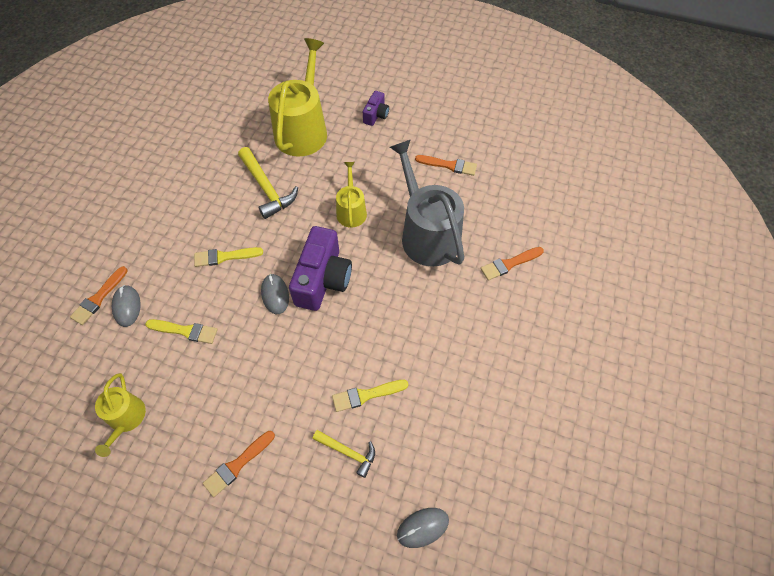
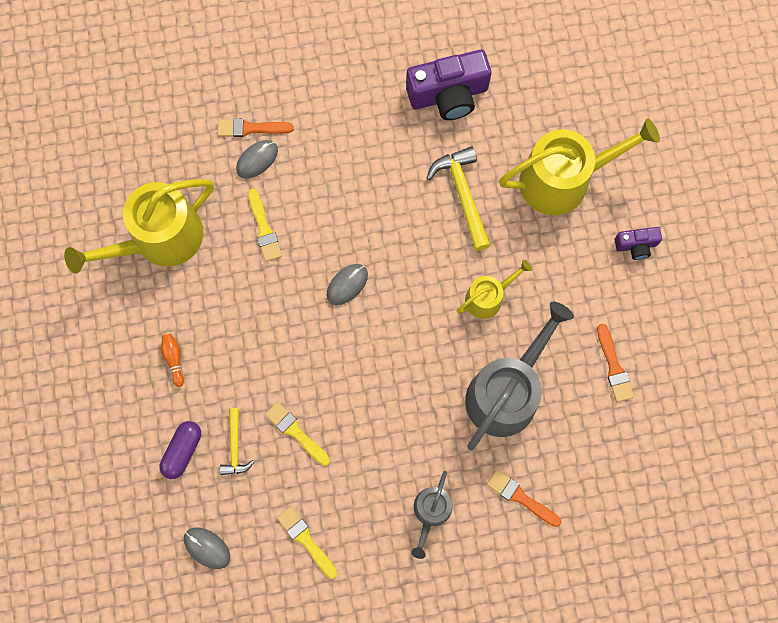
camera: 60 degrees right, 15 degrees up
yellow watering can [95,373,146,457] -> yellow watering can [64,179,214,274], size x1.89
yellow brush [194,247,263,267] -> yellow brush moved to [277,506,337,579]
orange brush [203,431,275,497] -> orange bowling pin [161,334,184,387]
yellow hammer [238,147,298,219] -> yellow hammer turned 135 degrees clockwise [427,146,490,251]
purple camera [289,226,352,311] -> purple camera moved to [406,50,491,120]
none -> purple capsule [160,421,201,479]
none -> grey watering can [411,471,452,559]

